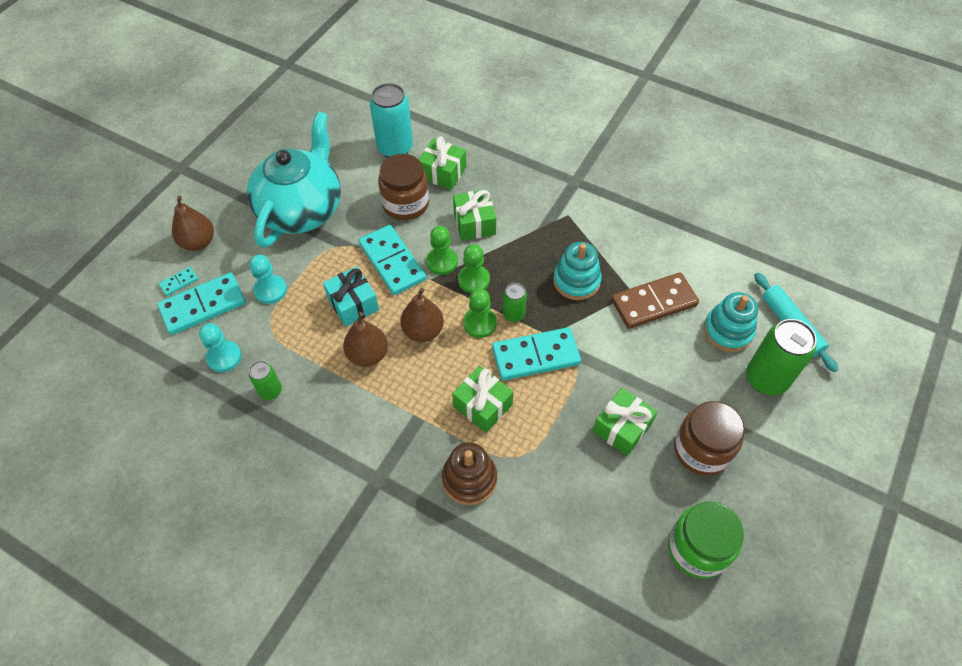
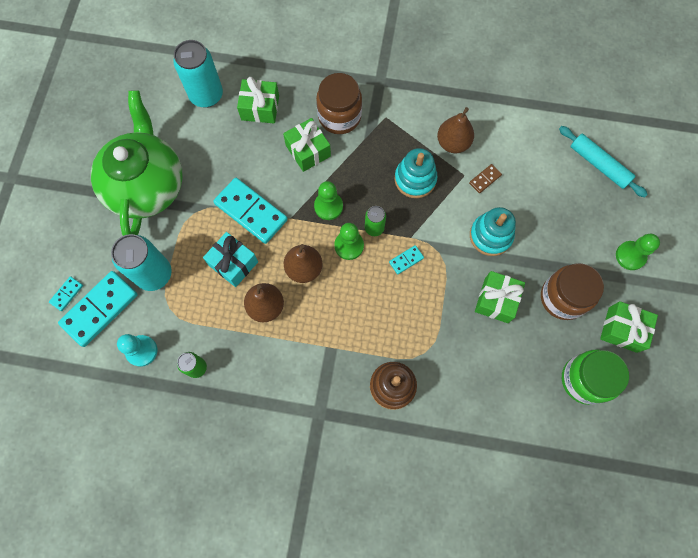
camera: 20 degrees left, 15 degrees up
brown pear [172,196,214,251] -> brown pear moved to [437,107,474,153]
turquoise teapot [247,111,341,248] -> green teapot [91,91,183,236]
turquoise pawn [250,255,287,304] -> turquoise can [111,234,172,291]
brown jar [378,154,429,220] -> brown jar moved to [316,73,362,134]
green pawn [426,226,458,275] -> green pawn moved to [616,234,660,270]
green gift [452,366,513,433] -> green gift moved to [600,301,658,353]
turquoise domino [492,327,581,381] -> turquoise domino [389,245,424,274], size x0.45
brown domino [611,273,699,329] -> brown domino [469,164,502,193], size x0.45
turquoise stacking toy [704,292,758,352] -> turquoise stacking toy moved to [470,207,516,256]
green can [746,319,817,395] -> none

